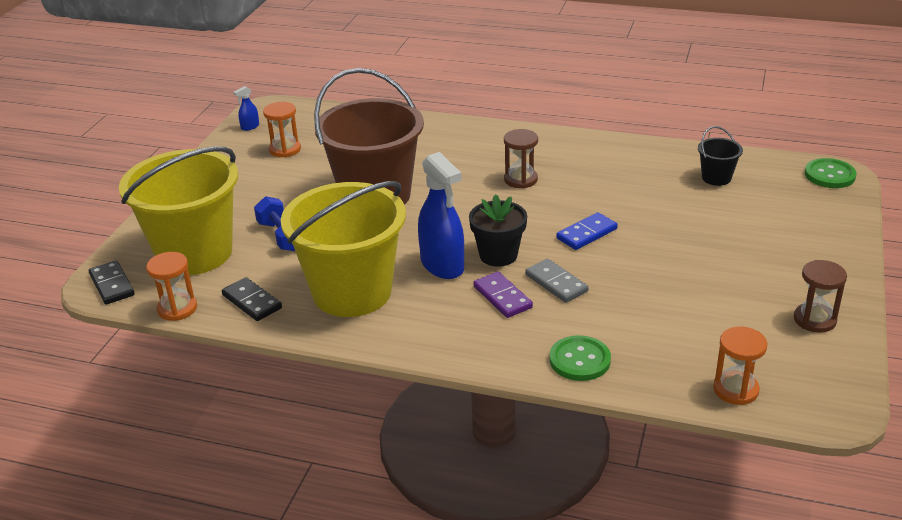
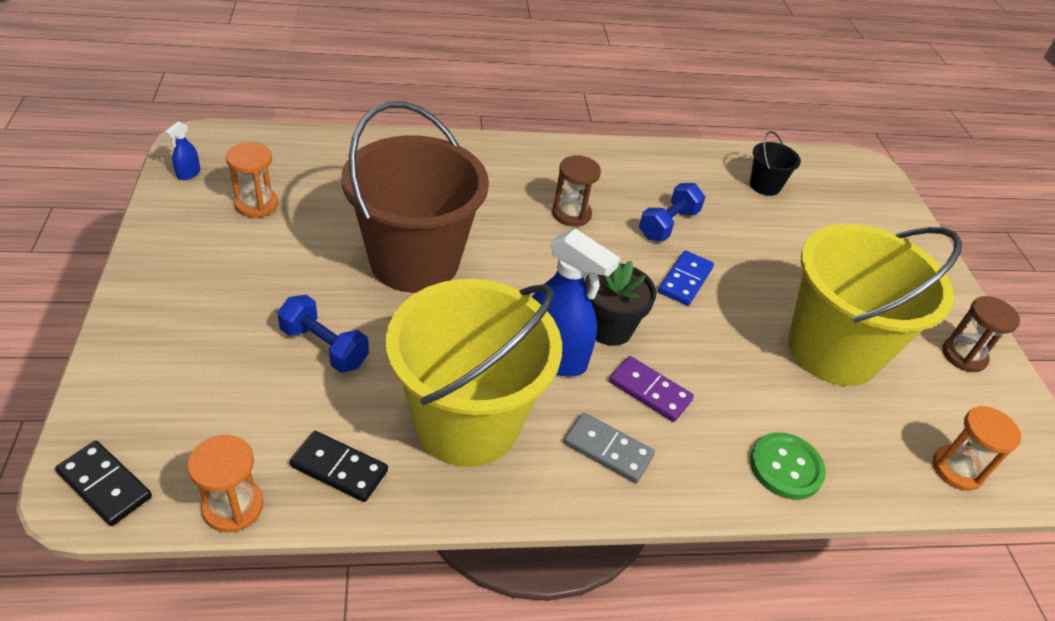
camera: 30 degrees left, 10 degrees up
yellow bucket [119,146,238,275] -> yellow bucket moved to [788,224,962,386]
grey domino [525,259,589,303] -> grey domino moved to [564,413,655,483]
green button [805,158,856,188] -> none
none -> blue dumbbell [639,183,705,241]

